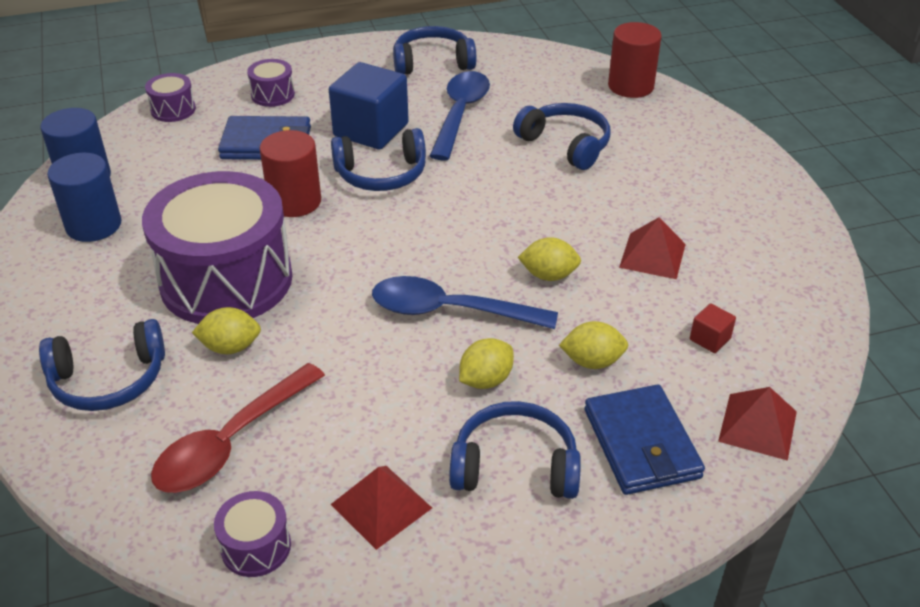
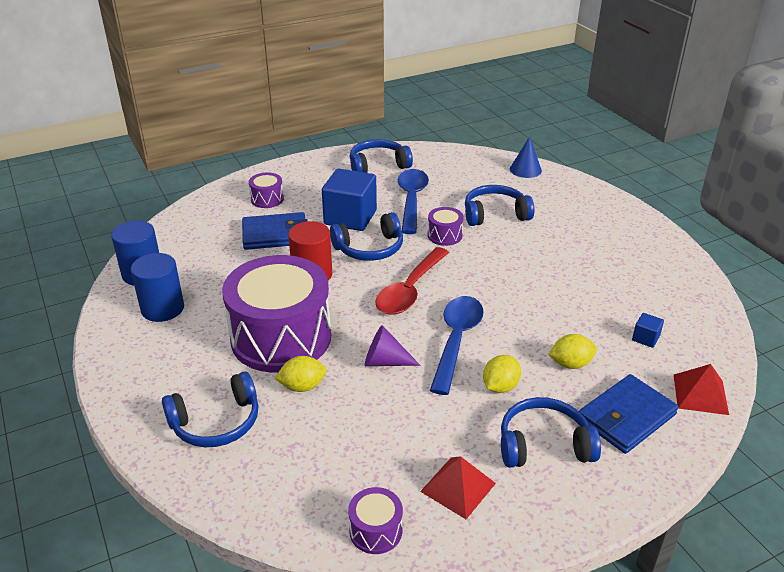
camera: 10 degrees left, 5 degrees down
purple drum [145,73,196,122] -> purple drum moved to [428,207,464,246]
red spoon [151,363,325,493] -> red spoon moved to [375,247,449,315]
blue spoon [372,276,558,329] -> blue spoon turned 105 degrees clockwise [430,296,484,395]
blue headphones [513,103,610,170] -> blue headphones turned 45 degrees counterclockwise [465,185,535,226]
yellow lemon [518,237,581,281] -> none
blue wallet [584,385,705,495] -> blue wallet turned 75 degrees clockwise [579,374,679,454]
red cylinder [608,22,662,98] -> blue cone [510,137,542,178]
red pyramid [619,217,686,279] -> none
red cube [690,303,736,353] -> blue cube [632,313,664,348]
none -> purple cone [365,325,420,366]

